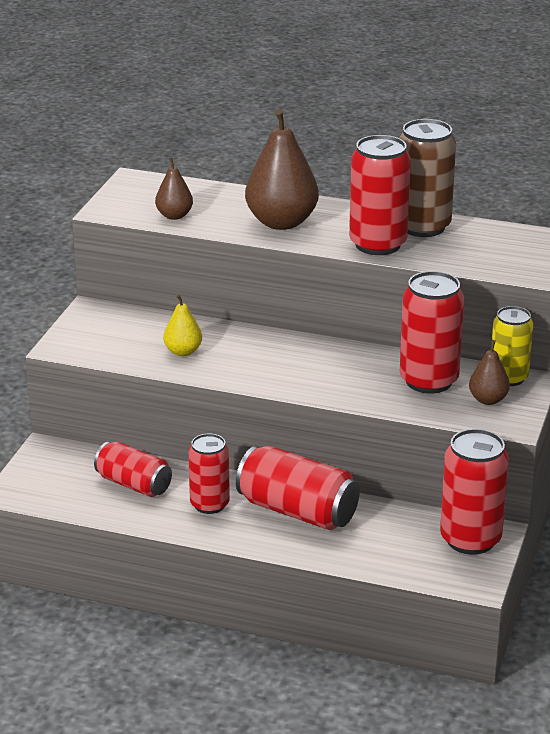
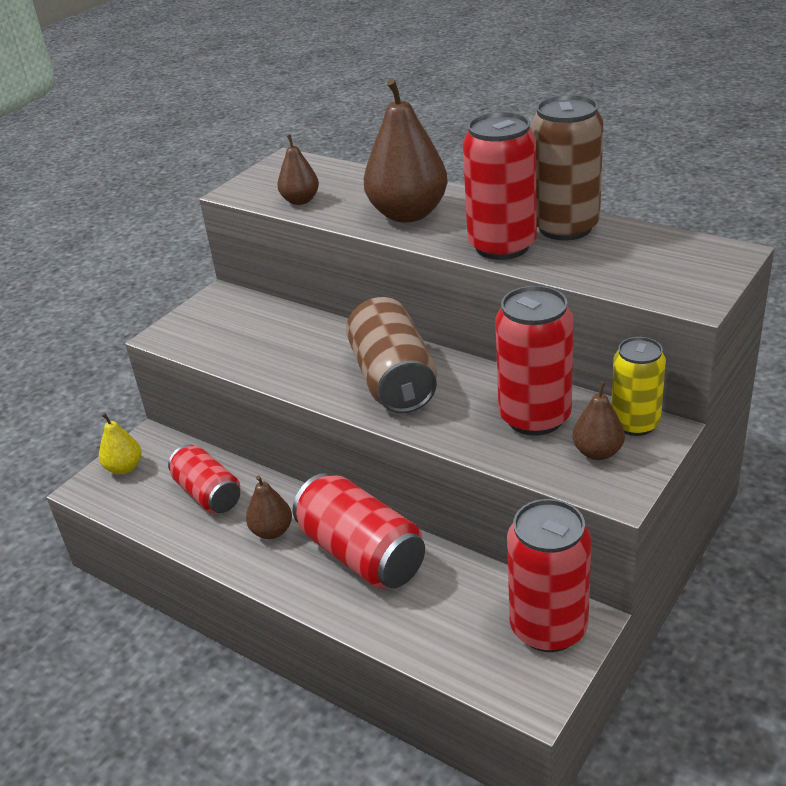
camera: 20 degrees right, 5 degrees up
yellow pear [163,295,202,356] -> yellow pear moved to [99,413,142,474]
red can [188,434,230,514] -> brown pear [246,475,292,539]
none -> brown can [346,297,437,413]

